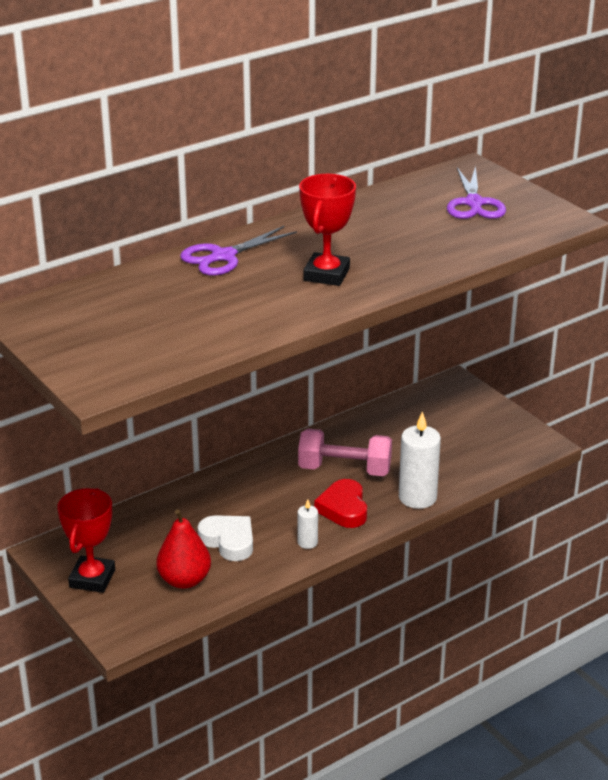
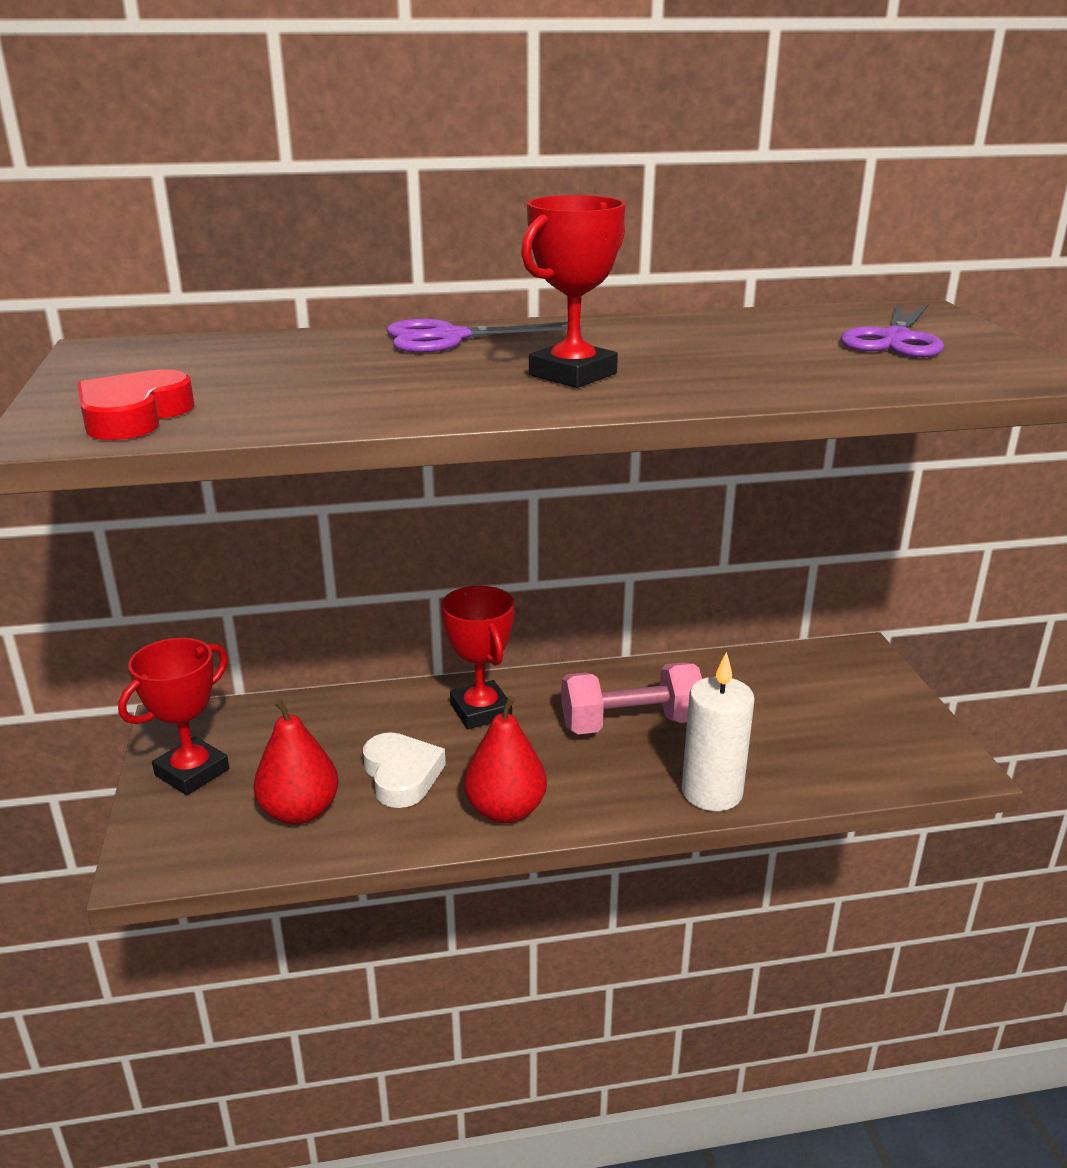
camera: 25 degrees right, 5 degrees down
white candle [297,499,318,549] -> red pear [464,696,547,823]
pink dumbbell [298,429,392,476] -> pink dumbbell turned 45 degrees counterclockwise [561,662,702,734]
red heart [314,479,367,528] -> red heart moved to [77,369,195,440]
none -> red trophy [441,586,515,729]

